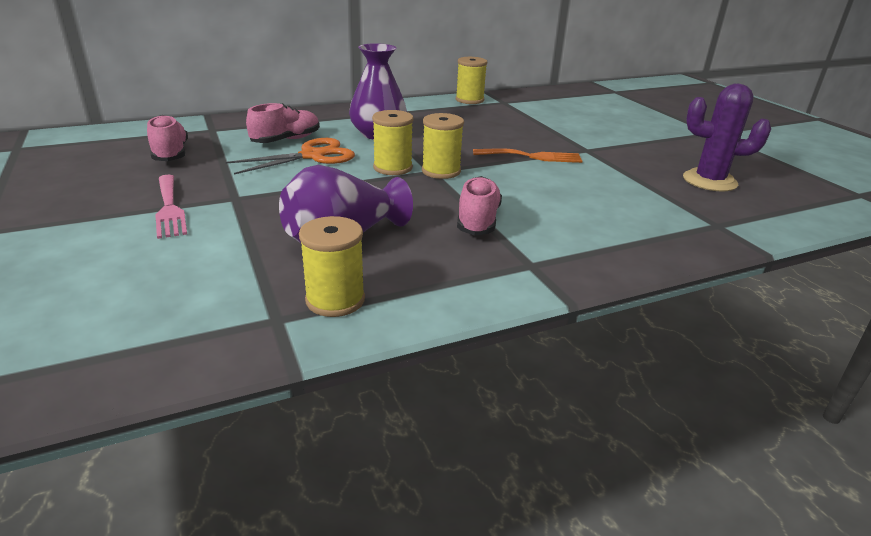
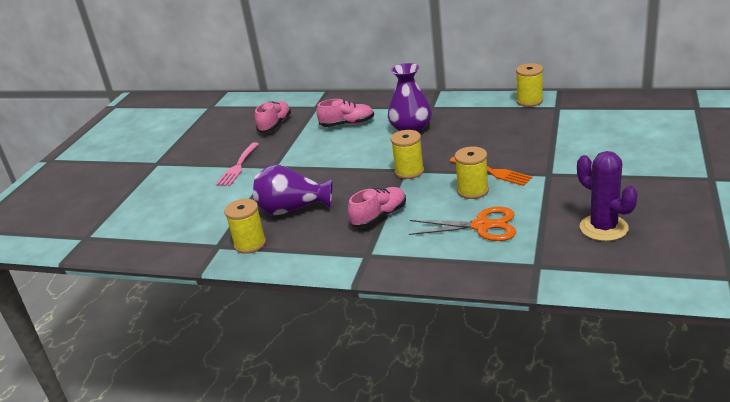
camera: 45 degrees right, 0 degrees up
orange scissors [226,138,355,175] -> orange scissors moved to [409,207,516,241]
yellow spool [372,110,414,175] -> yellow spool moved to [455,147,489,199]

